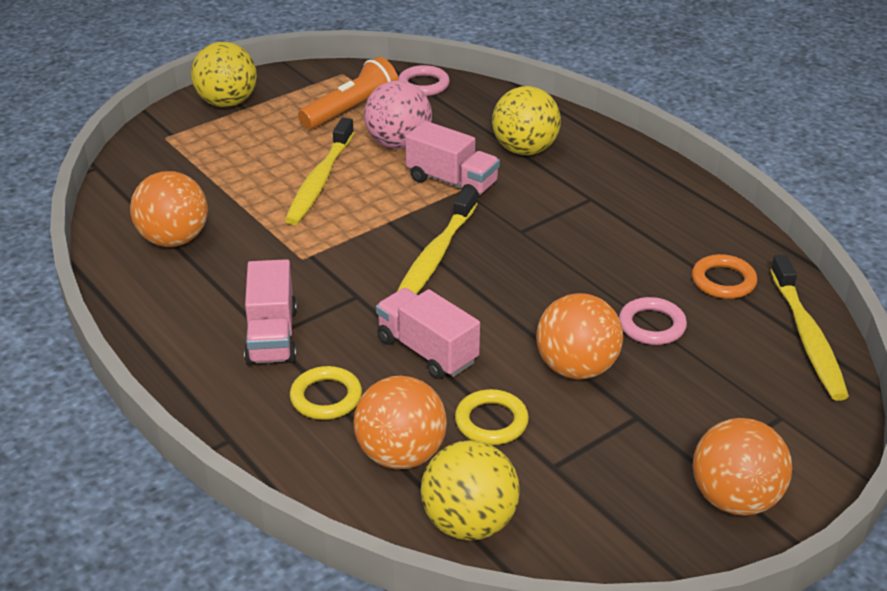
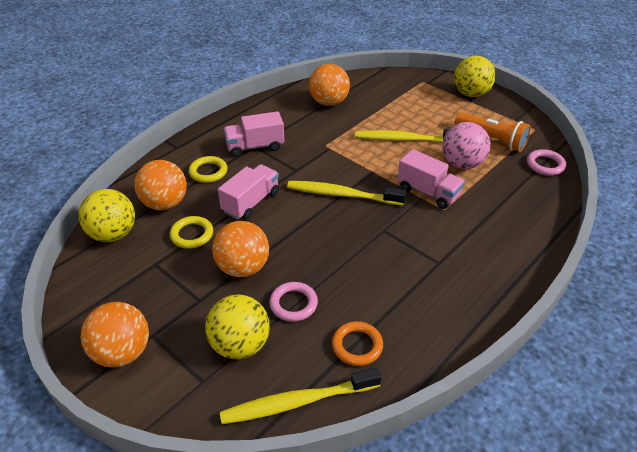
camera: 80 degrees right, 5 degrees up
pink truck [405,121,500,199] -> pink truck turned 75 degrees counterclockwise [397,149,465,209]
yellow ball [492,86,561,155] -> yellow ball moved to [205,294,270,359]

